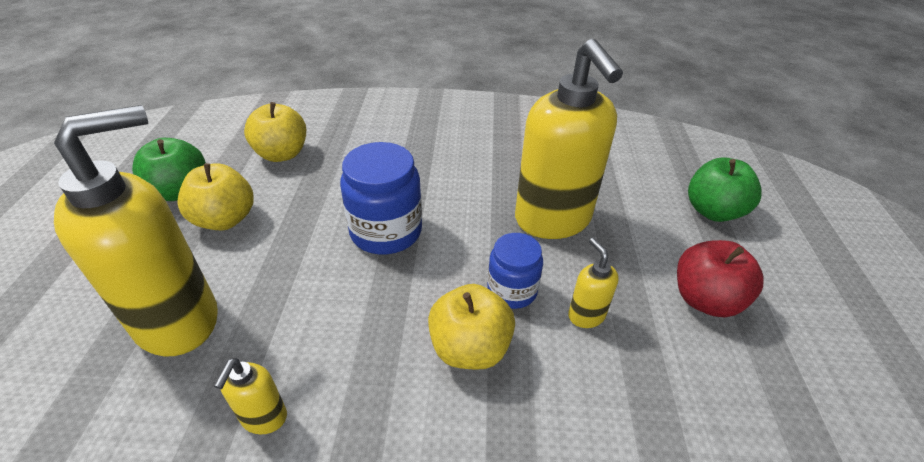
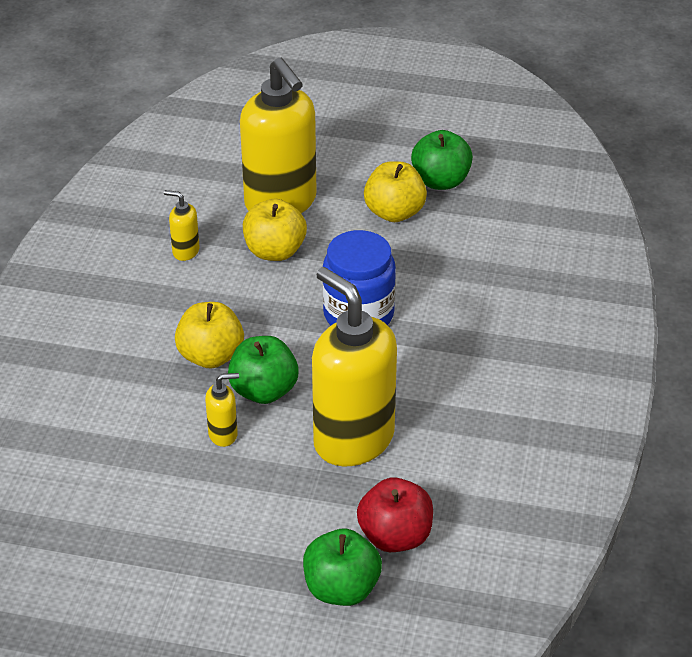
camera: 100 degrees right, 0 degrees up
yellow apple [244,102,306,162] -> yellow apple moved to [243,199,307,261]
blue jar [487,233,543,309] -> green apple [228,336,299,404]
yellow soap dispenser [515,39,623,239] -> yellow soap dispenser turned 60 degrees clockwise [312,267,397,466]
red apple [677,240,764,317] -> red apple moved to [357,477,433,552]

